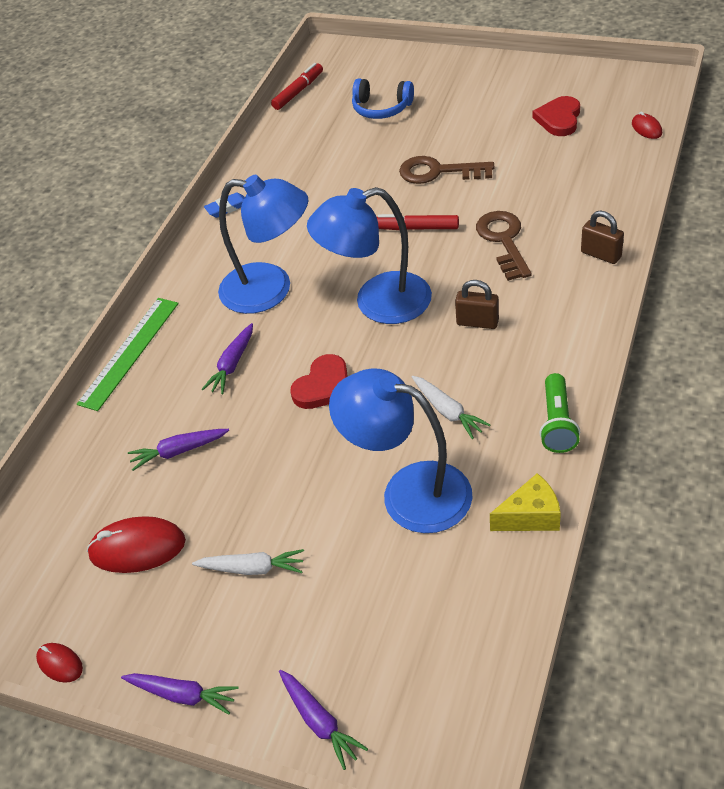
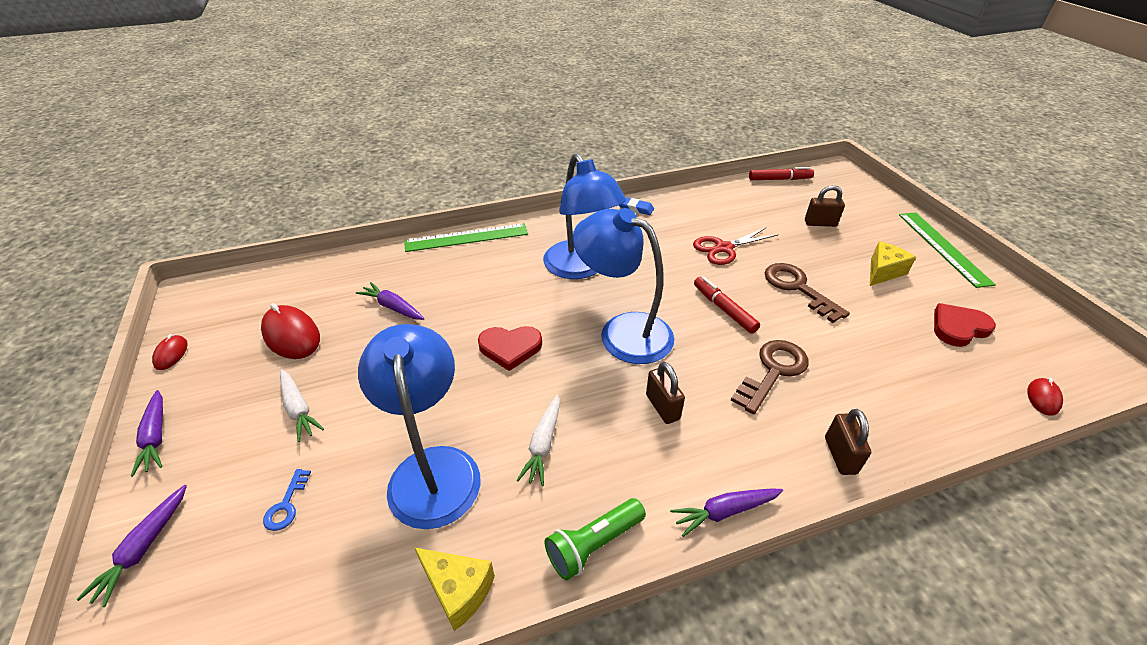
camera: 45 degrees right, 5 degrees down
purple carrot [202,323,253,394] -> purple carrot moved to [670,489,783,537]
blue headphones [352,79,414,119] -> brown padlock [805,185,845,227]
none -> blue key [263,469,311,531]
none -> red scissors [693,227,778,265]
none -> yellow cheese [870,241,916,286]
none -> green ruler [899,212,996,288]

